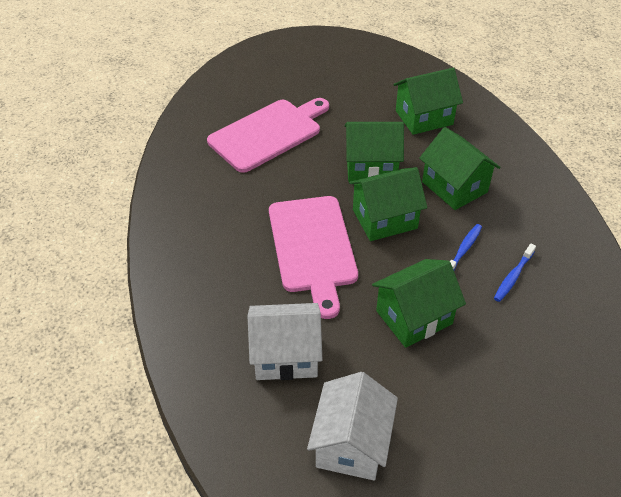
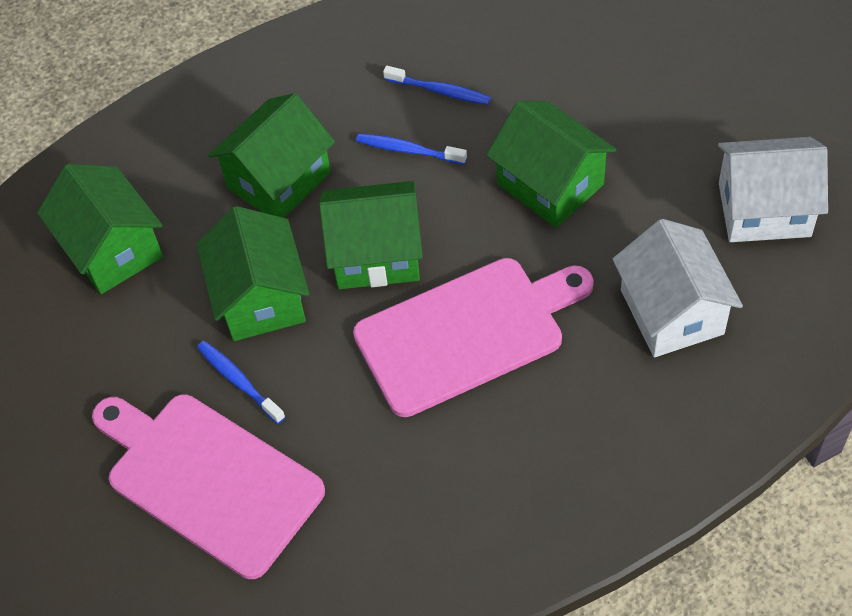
camera: 100 degrees left, 10 degrees up
green house [349,167,427,241] -> green house turned 60 degrees counterclockwise [319,181,423,289]
none -> blue toothbrush [197,341,285,424]

